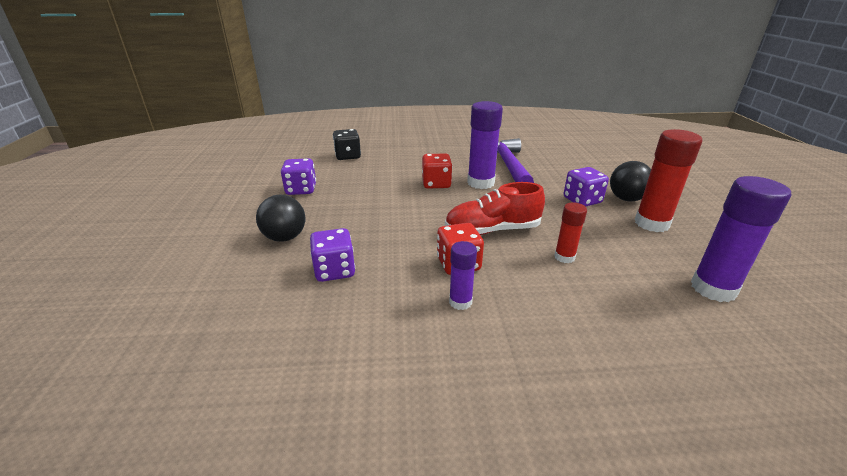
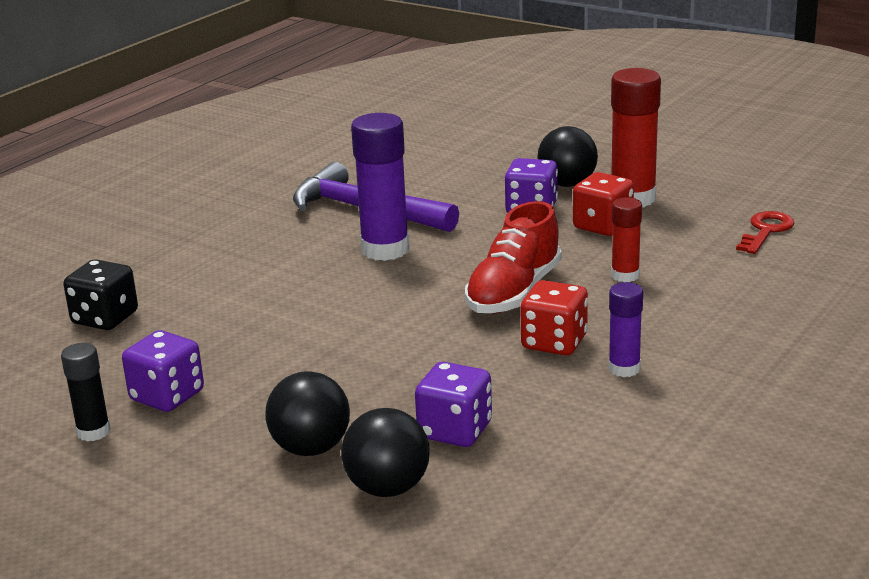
camera: 50 degrees left, 5 degrees down
red dice [422,154,452,188] -> red dice moved to [573,172,634,236]
purple glue stick [691,176,791,302] -> red key [736,211,795,254]
none -> black glue stick [61,343,111,441]
none -> black ball [341,408,430,497]

